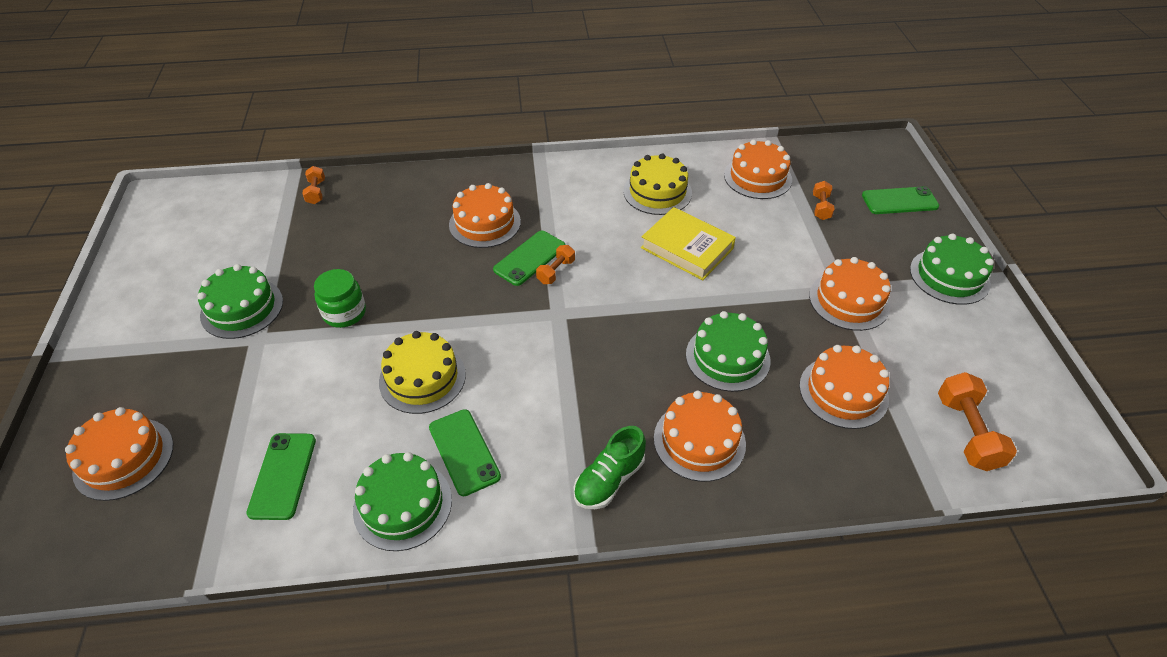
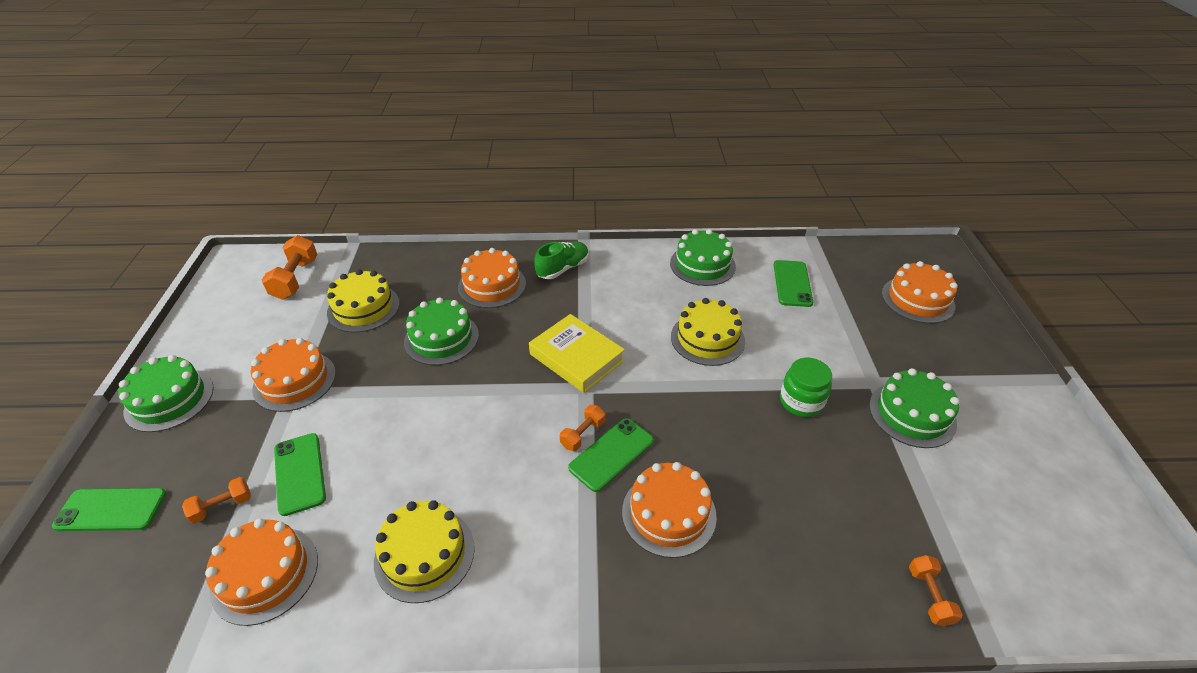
camera: 175 degrees left, 5 degrees down
green phone [429,409,501,496] -> green phone moved to [274,433,326,516]
yellow book [641,207,736,280] -> yellow book moved to [529,314,625,393]
orange cake [799,345,889,429] -> yellow cake [327,269,400,333]
orange dumbbell [813,181,835,220] -> orange dumbbell turned 45 degrees clockwise [182,477,251,524]

